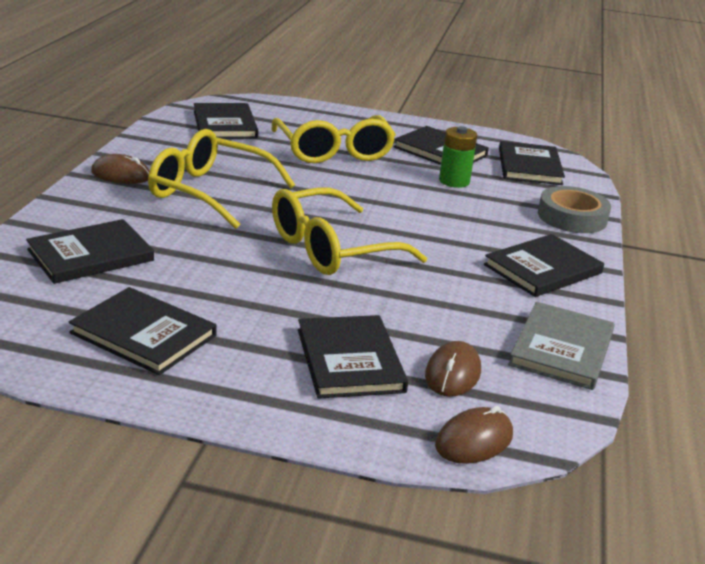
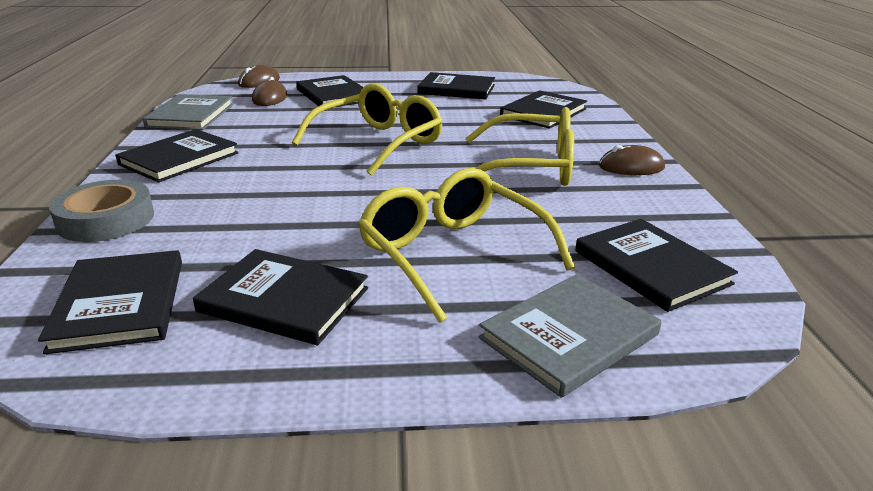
camera: 165 degrees right, 0 degrees up
green battery [439,126,477,188] -> none
none -> grey book [479,274,661,398]

